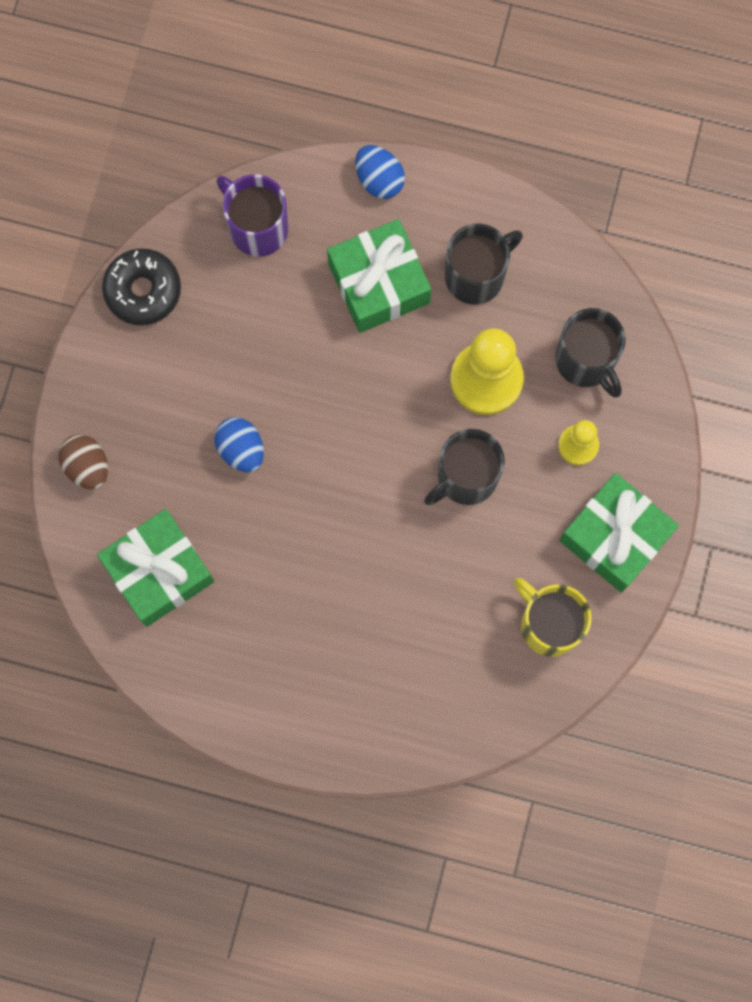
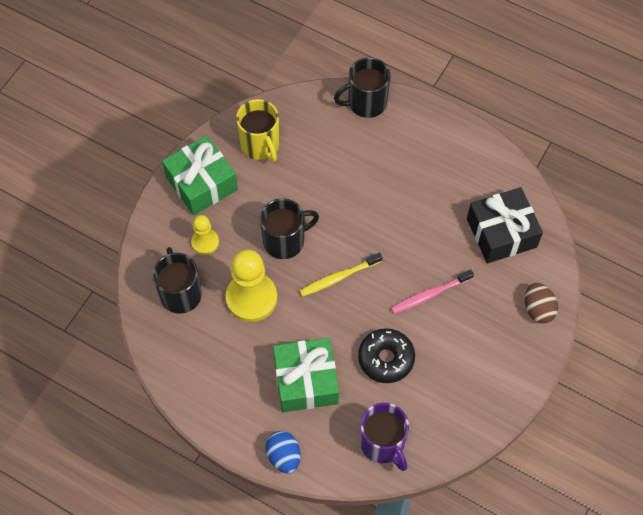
camera: 165 degrees left, 15 degrees down
green gift [97,509,214,627] -> black gift [467,187,543,264]
black donut [102,248,181,325] -> black donut moved to [358,328,415,383]
blue egg [214,417,264,472] -> pink toothbrush [391,270,474,314]
black mug [445,223,523,305] -> black mug moved to [334,57,391,118]
none -> yellow toothbrush [300,252,382,297]

